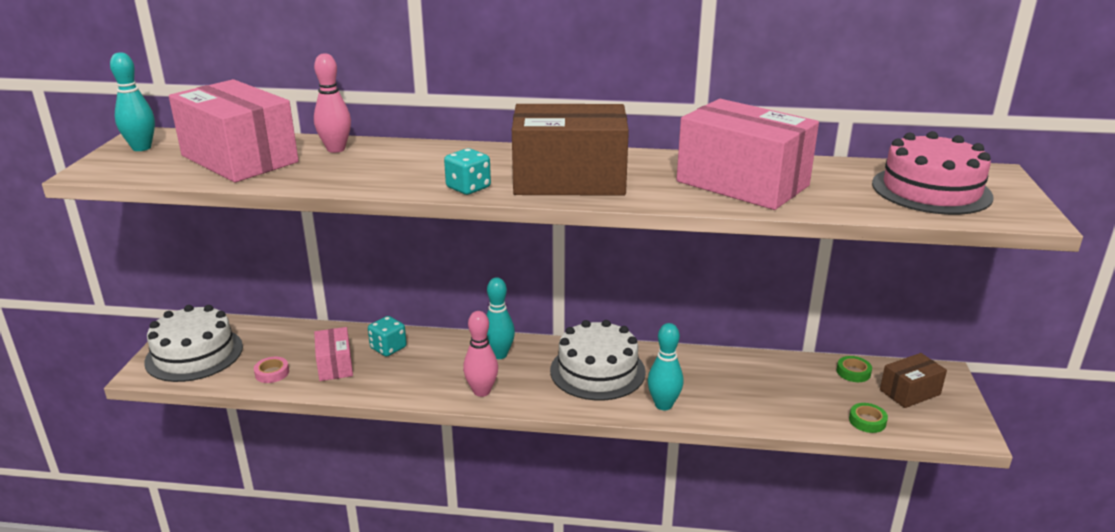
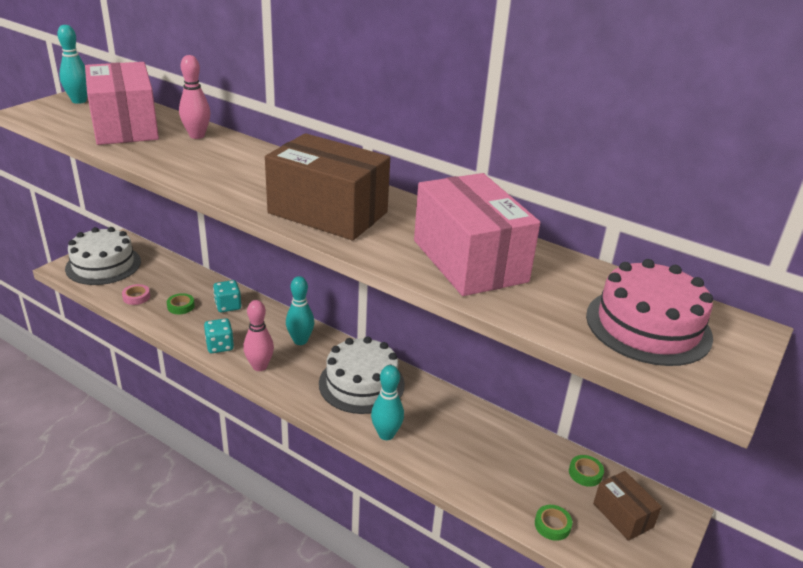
camera: 25 degrees right, 5 degrees up
pink box [314,327,353,381] -> green tape [167,293,195,314]
turquoise dice [444,148,491,195] -> turquoise dice moved to [204,318,234,353]
brown box [880,353,947,408] -> brown box turned 60 degrees clockwise [593,471,662,541]

